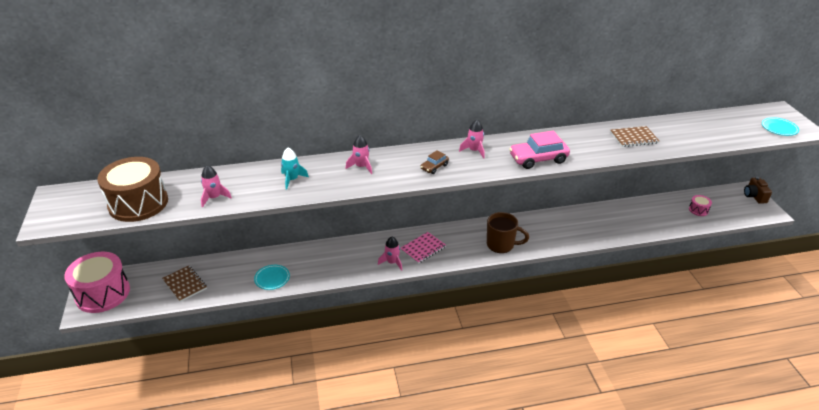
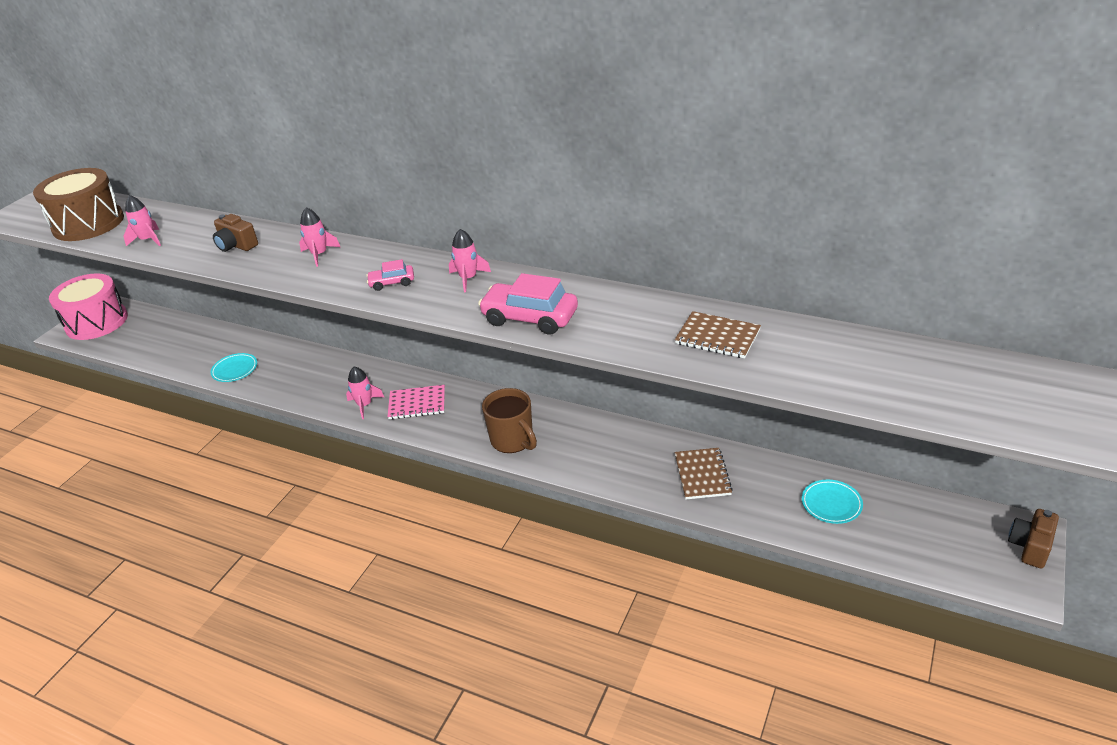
camera: 40 degrees right, 0 degrees up
brown notebook [162,266,207,302] -> brown notebook moved to [674,448,733,499]
turquoise rocket [281,148,309,190] -> brown camera [213,214,258,252]
brown car [420,150,449,174] -> pink car [366,259,414,291]
pink drum [689,195,712,216] -> none
turquoise plate [762,117,799,136] -> turquoise plate moved to [802,480,863,524]

